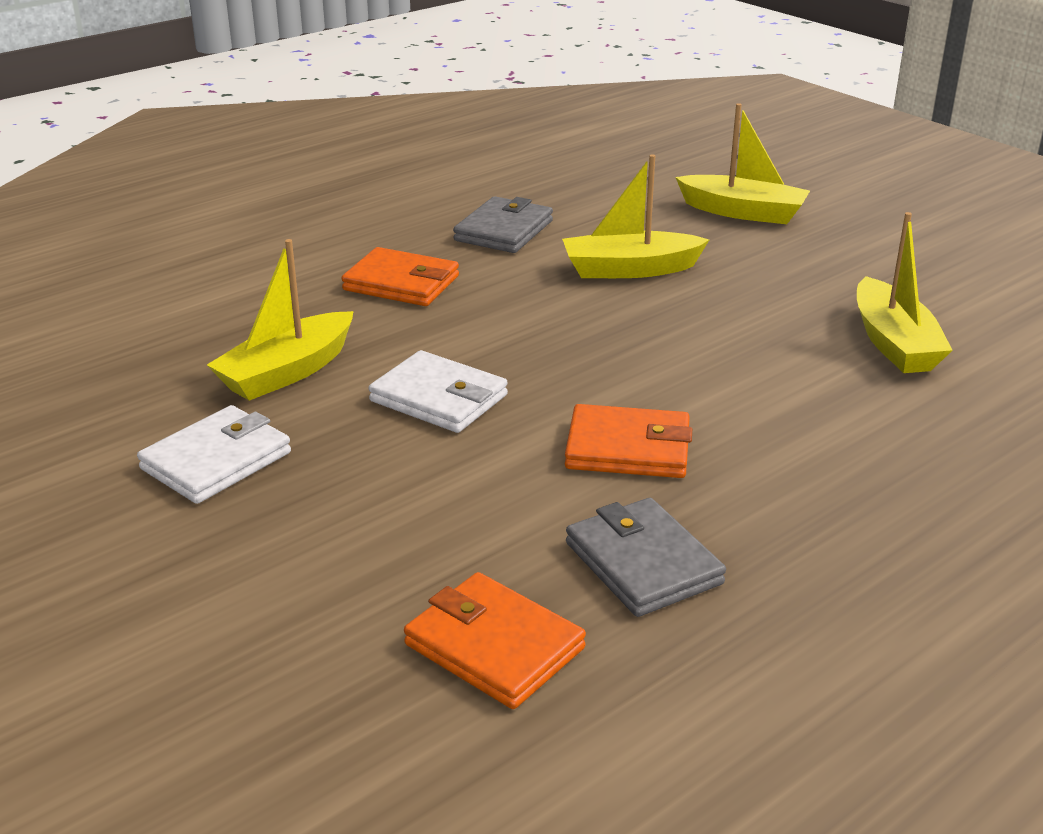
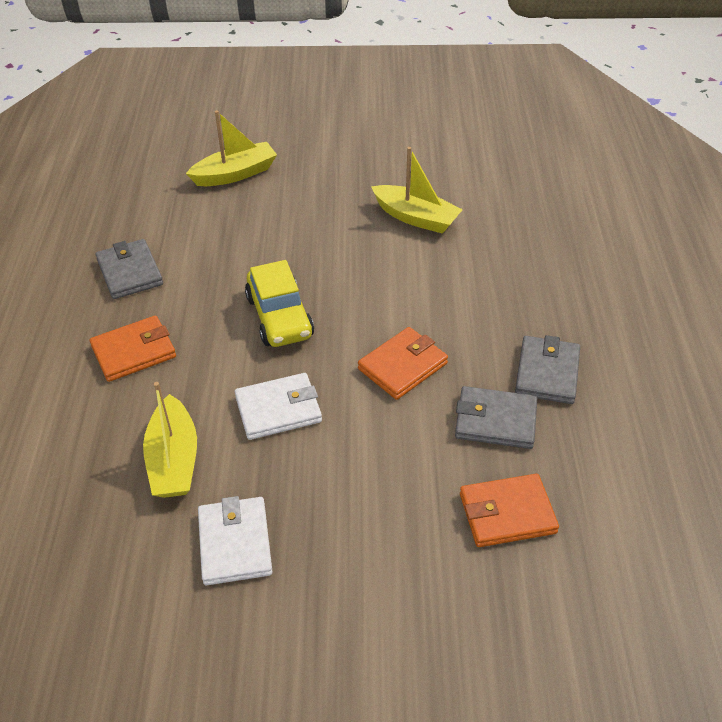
camera: 50 degrees left, 15 degrees up
yellow boat [562,154,709,278] -> none
none -> yellow car [245,260,314,347]
none -> grey wallet [515,335,580,404]

